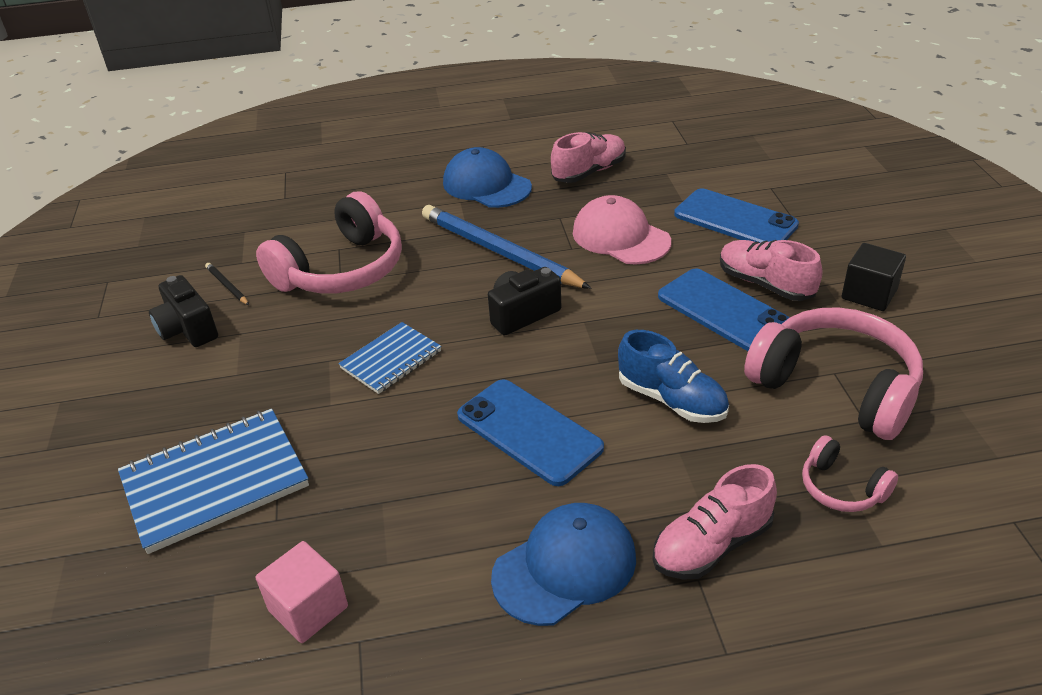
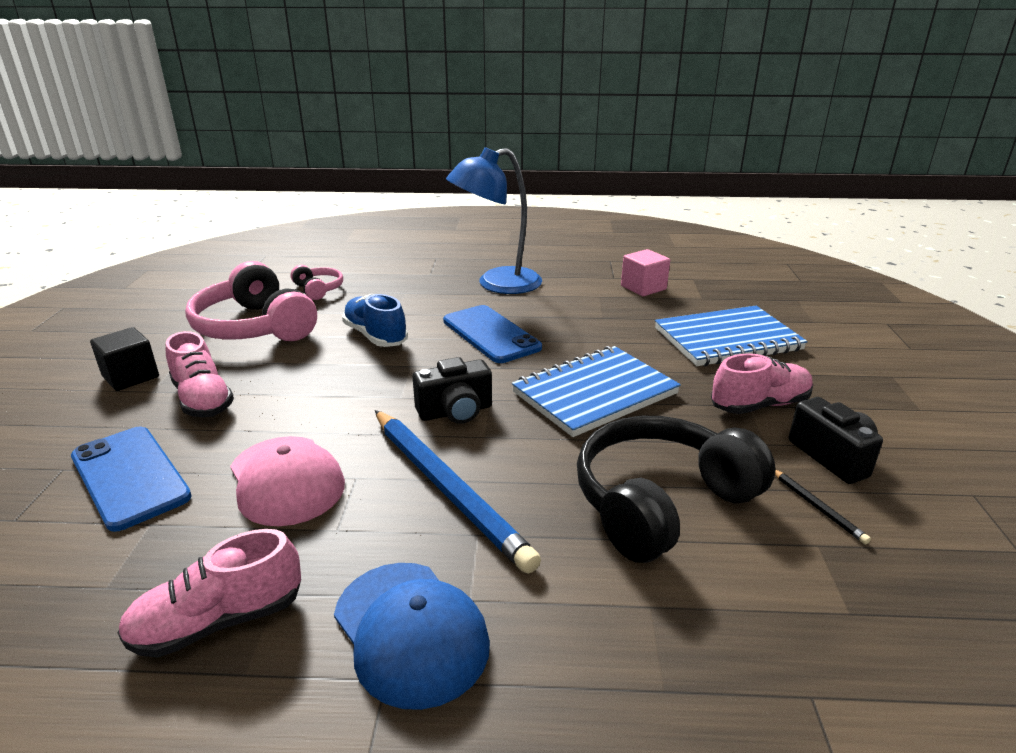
camera: 170 degrees left, 10 degrees down
pink headphones [256,191,402,293] -> black headphones [577,416,776,563]
blue notebook [338,322,441,394] -> blue notebook [512,346,681,437], size x1.69
blue cap [491,503,636,626] -> blue lamp [446,147,542,294]
pink shoe [652,464,777,580] -> pink shoe moved to [711,354,813,414]
blue phone [658,268,790,351] -> none

